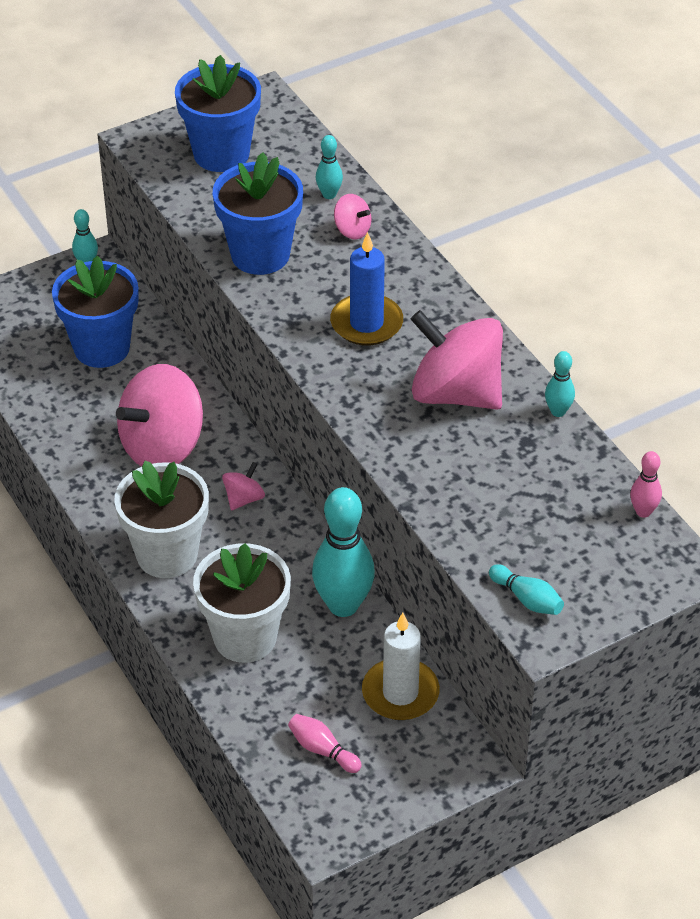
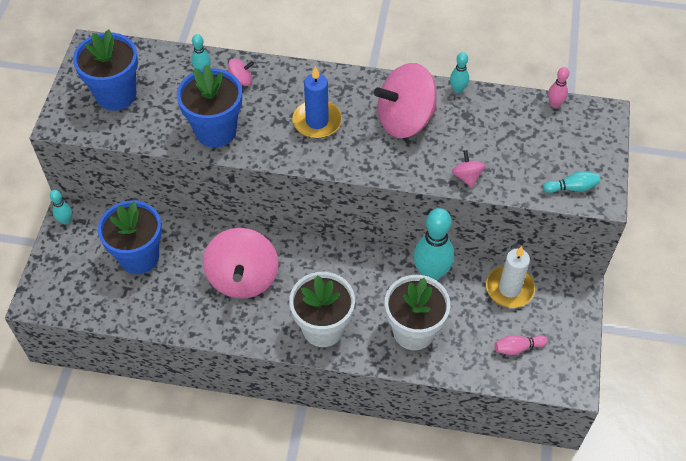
camera: 50 degrees left, 10 degrees up
pink spinning top [222,462,265,511] -> pink spinning top moved to [452,150,485,188]

